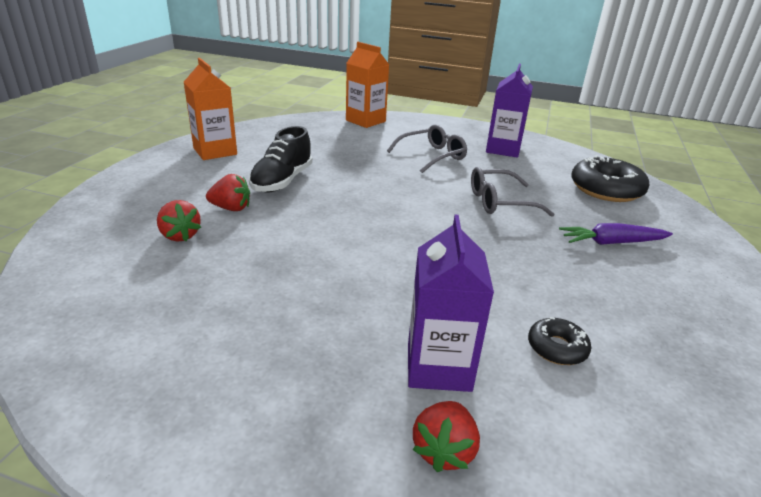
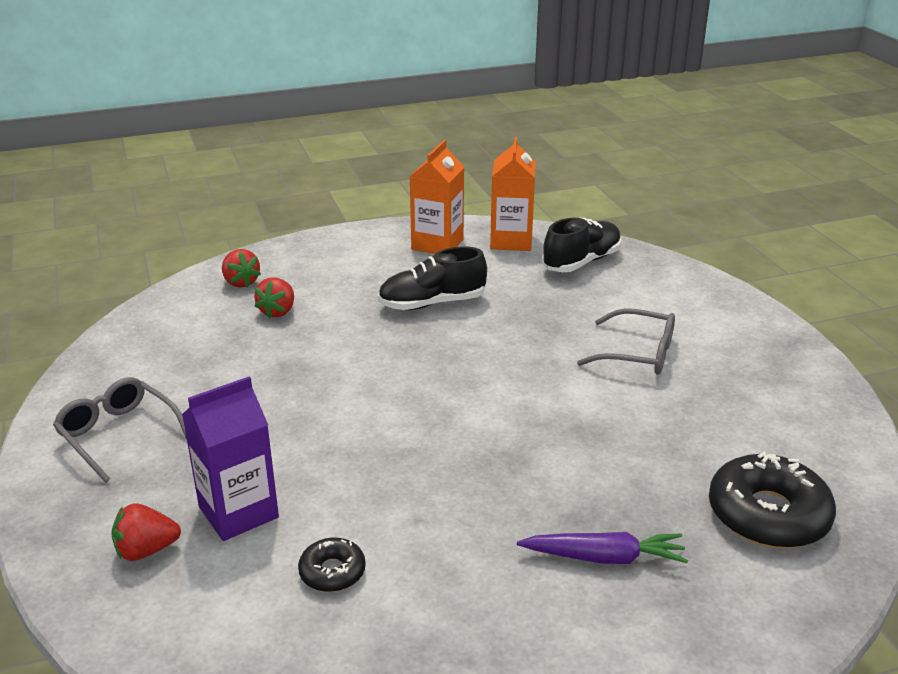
camera: 55 degrees right, 0 degrees up
red strawberry [206,174,250,211] -> red strawberry moved to [222,249,261,288]
orange carton [346,42,389,128] -> orange carton moved to [490,137,536,251]
grey glasses [471,167,554,217] -> grey glasses moved to [53,377,187,483]
purple carton [486,64,533,158] -> none
purple carrot [559,223,673,245] -> purple carrot turned 135 degrees clockwise [517,532,688,564]
none -> black shoe [542,218,622,272]

